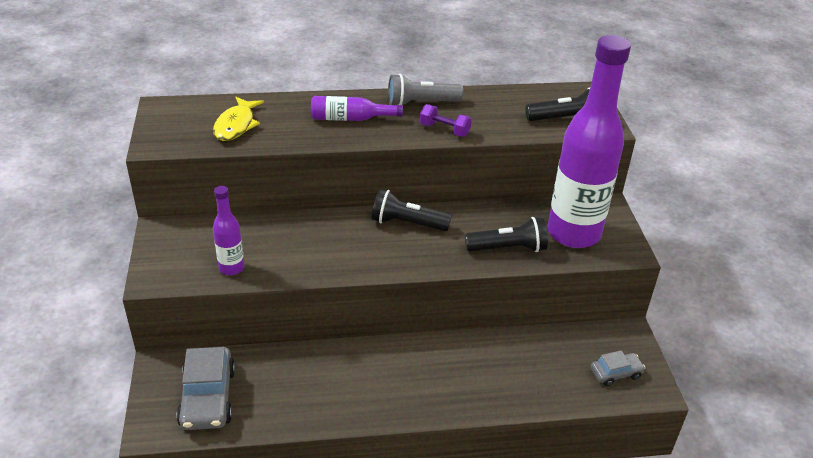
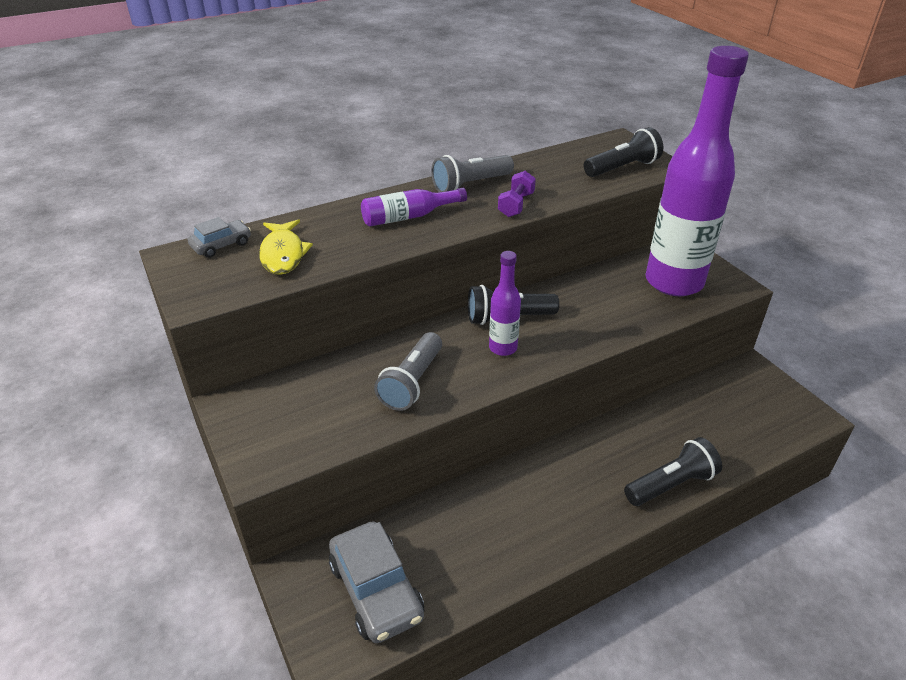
camera: 20 degrees left, 0 degrees up
purple bottle [213,186,244,275] -> purple bottle moved to [489,251,521,356]
purple dumbbell [420,104,472,137] -> purple dumbbell turned 75 degrees counterclockwise [498,171,536,217]
black flashlight [465,217,548,252] -> black flashlight moved to [624,437,722,506]
grey car [591,350,645,386] -> grey car moved to [188,217,251,258]
none -> grey flashlight [374,332,442,411]

